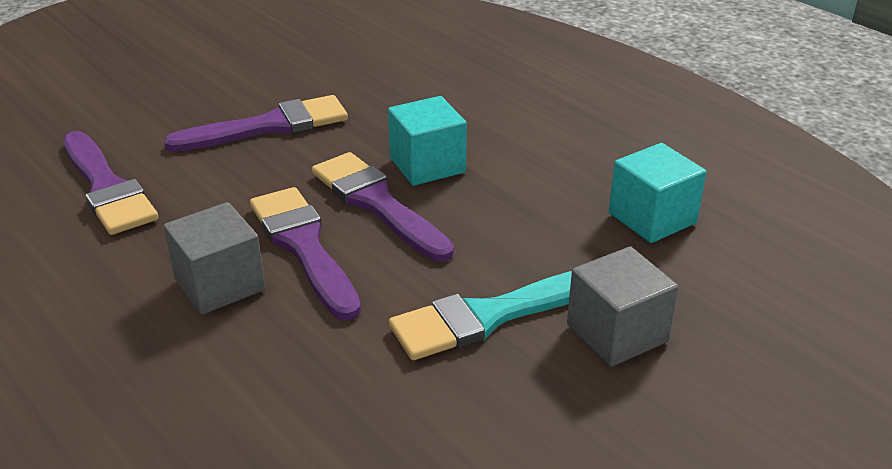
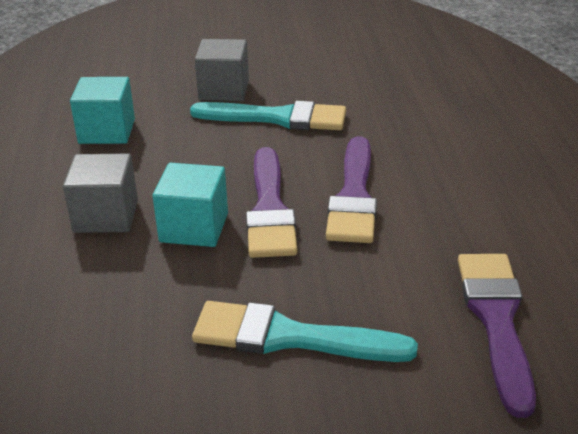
camera: 145 degrees left, 0 degrees up
purple brush [164,95,348,152] -> turquoise brush [192,301,418,362]
grey cube [164,202,265,315] -> grey cube moved to [63,154,138,233]

